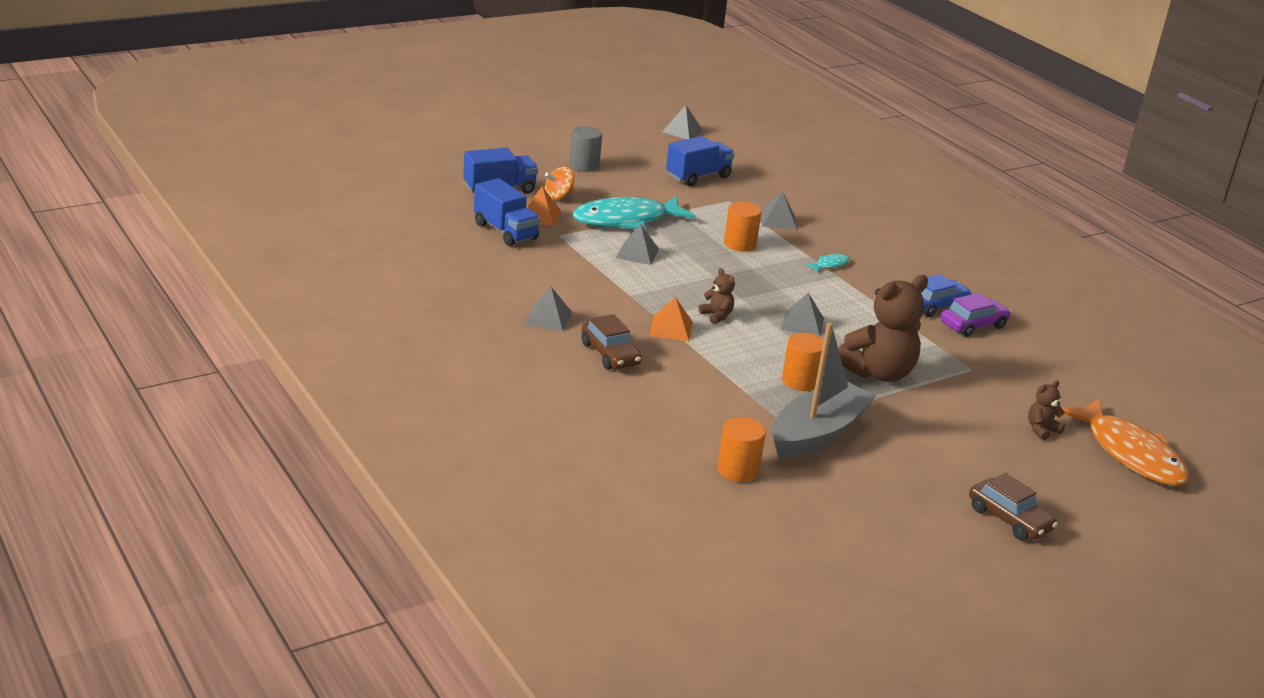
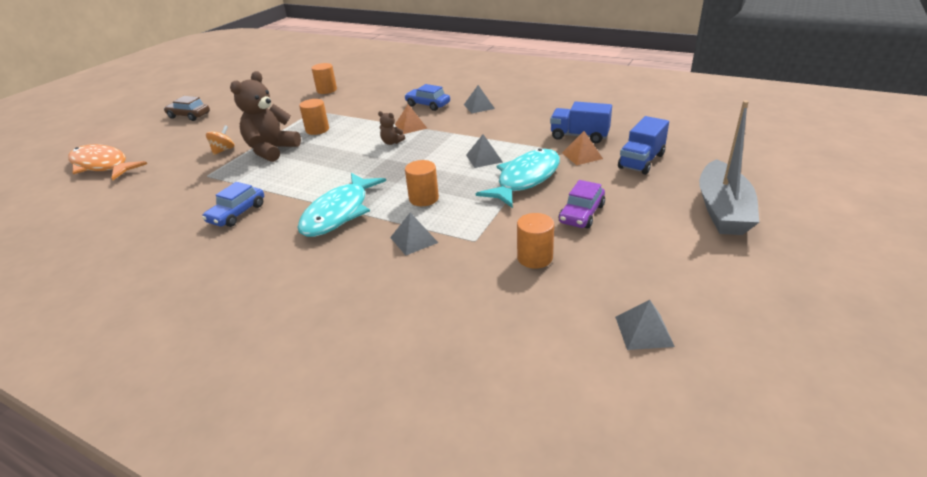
camera: 155 degrees right, 5 degrees up
orange spinning top [545,167,574,200] -> orange spinning top moved to [206,125,235,155]
grey cylinder [569,126,602,172] -> none
brown car [581,314,642,370] -> blue car [404,84,450,111]
blue truck [666,136,735,186] -> orange cylinder [517,213,554,268]
grey boat [772,323,876,459] -> grey boat moved to [699,100,759,235]
grey pyramid [781,293,824,337] -> none
turquoise fish [805,254,850,273] -> turquoise fish [297,173,386,237], size x2.48
purple car [940,293,1011,337] -> purple car moved to [559,180,605,228]
brown teddy bear [1028,380,1065,440] -> none

